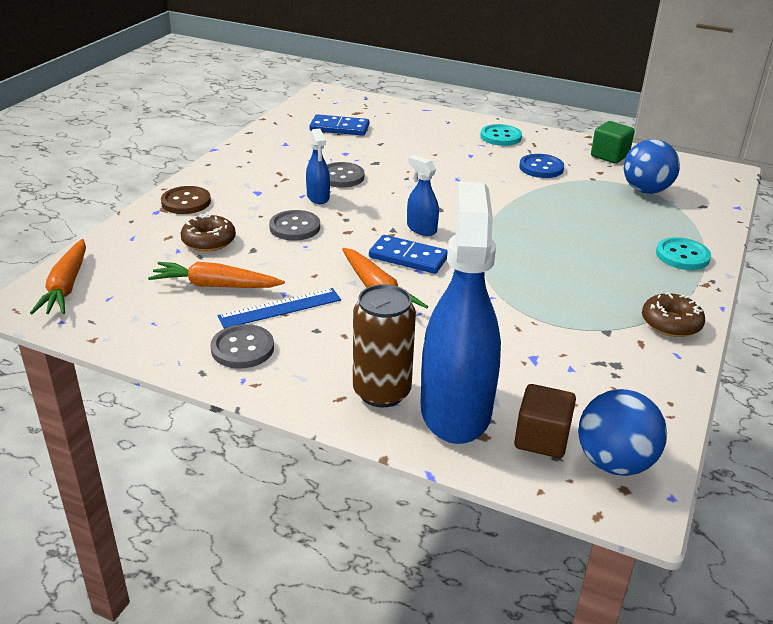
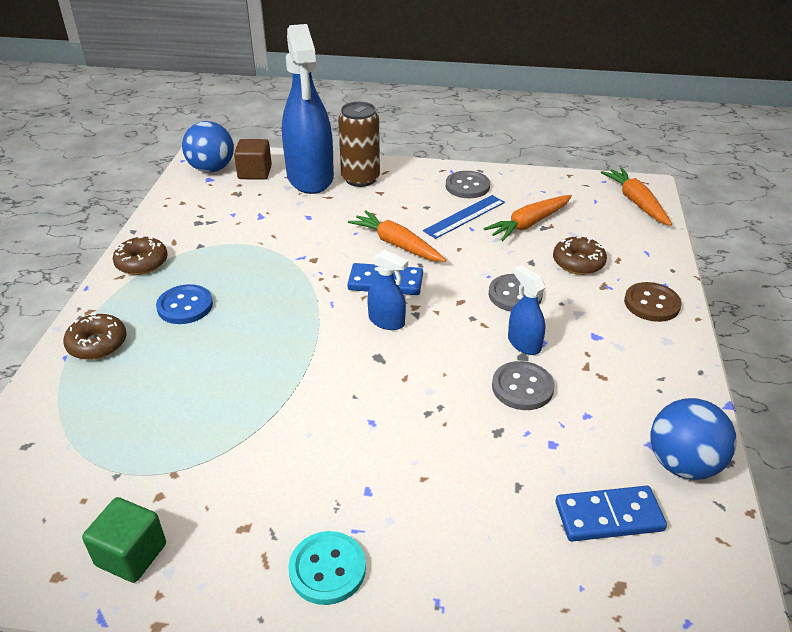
camera: 165 degrees right, 5 degrees up
orange carrot [148,262,285,288] -> orange carrot turned 150 degrees clockwise [484,195,572,241]
blue button [519,154,564,178] -> blue button moved to [156,284,213,324]
blue ball [624,139,680,194] -> blue ball moved to [650,398,737,480]
turquoise button [656,237,711,270] -> brown donut [63,313,127,360]

